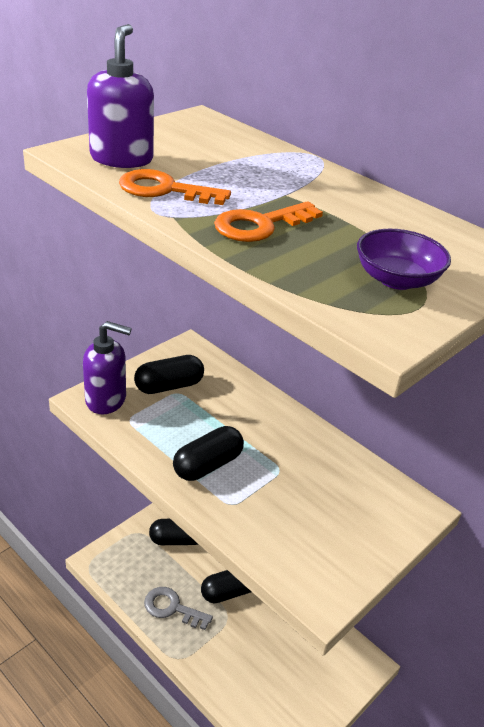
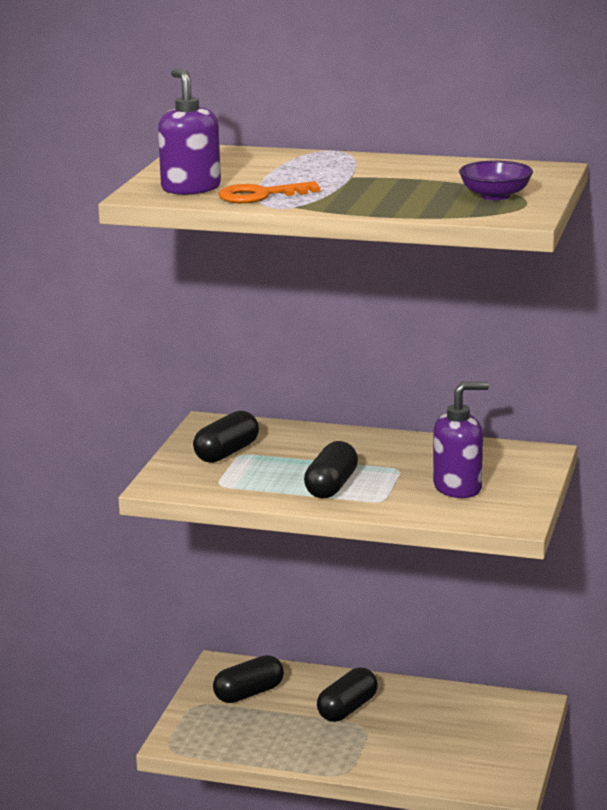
camera: 25 degrees left, 15 degrees down
purple soap dispenser [83,321,132,414] -> purple soap dispenser moved to [433,382,489,498]
grey key [144,587,213,630] -> none
orange key [214,201,323,242] -> none

